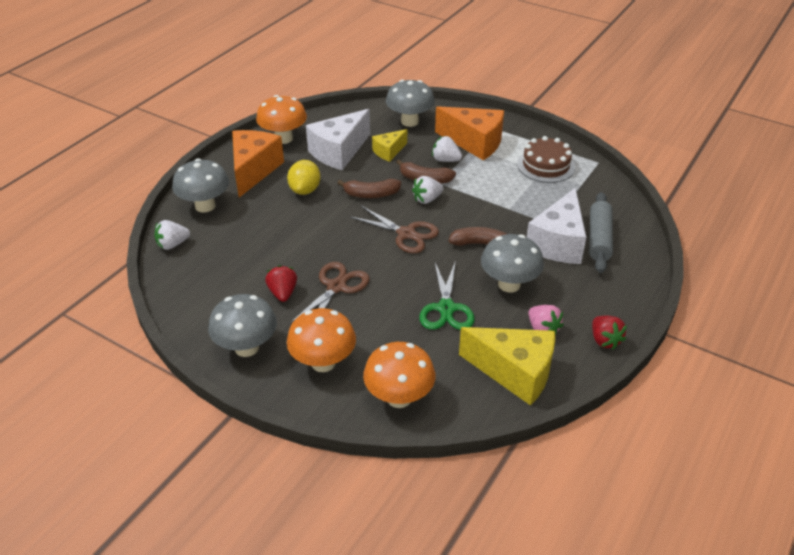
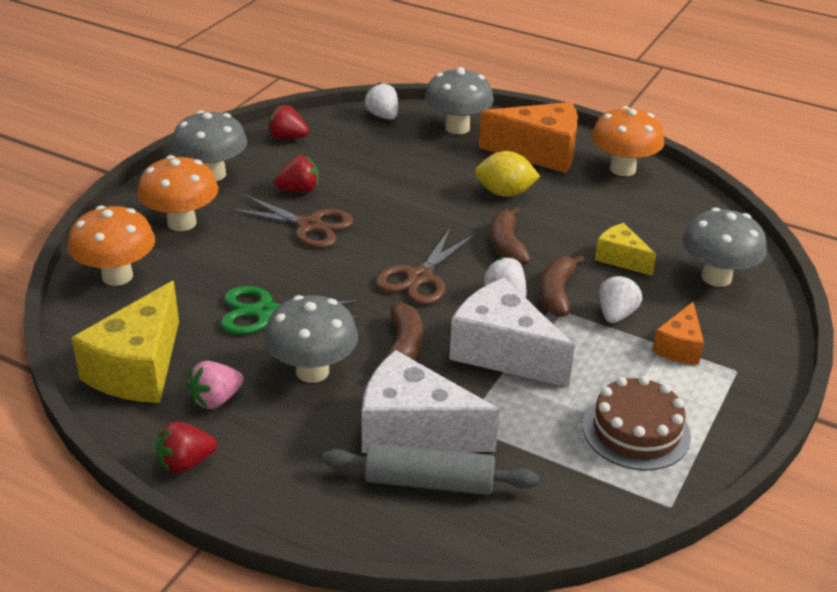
camera: 85 degrees right, 5 degrees down
white cheese [306,109,370,170] -> white cheese moved to [449,278,575,387]
orange cheese [435,106,504,160] -> orange cheese [652,302,704,365], size x0.55
none -> red strawberry [268,105,309,140]

